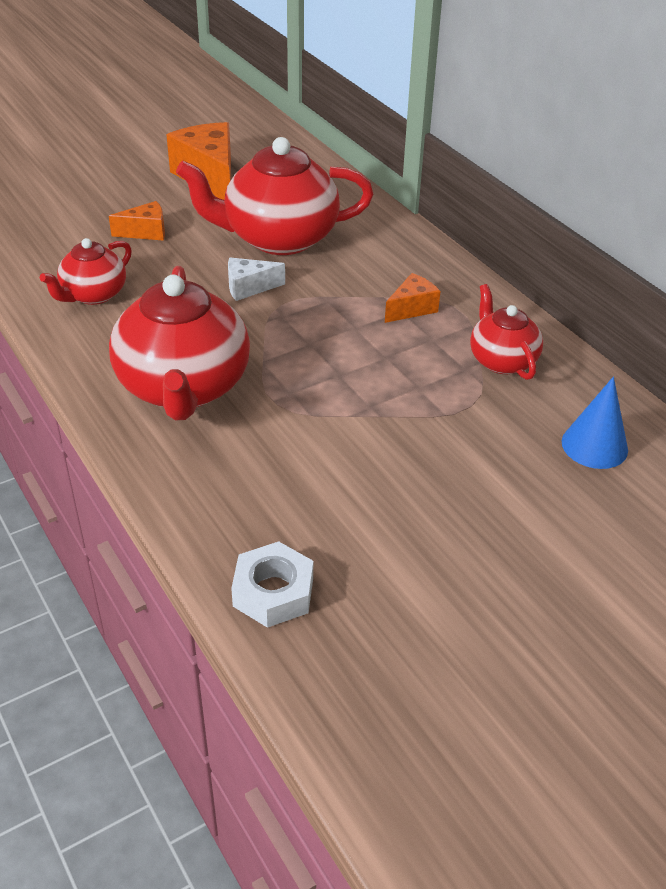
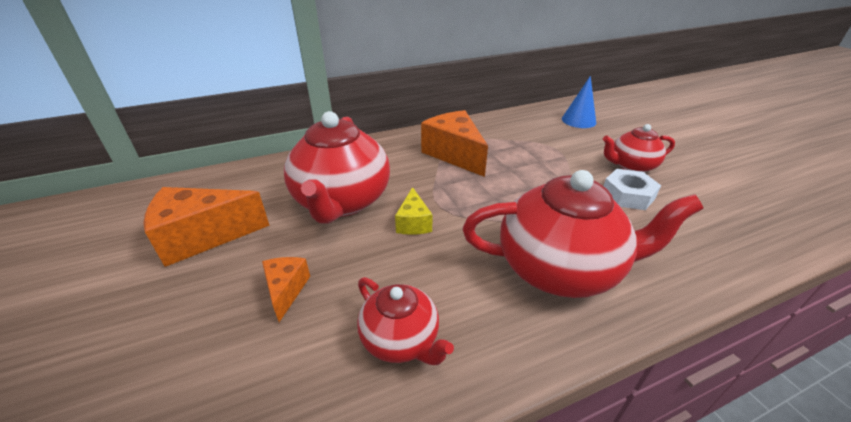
camera: 80 degrees left, 5 degrees down
white cheese [228,257,285,301] -> yellow cheese [395,187,432,235]
white nut [231,541,313,628] -> white nut moved to [604,169,661,210]
orange cheese [385,273,441,323] -> orange cheese [421,110,488,177], size x1.89
red teapot [470,284,543,380] -> red teapot moved to [603,124,675,172]

